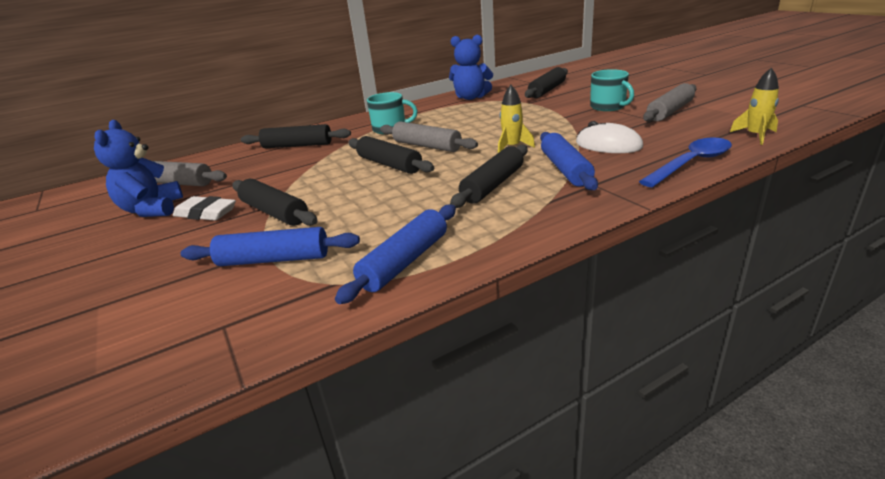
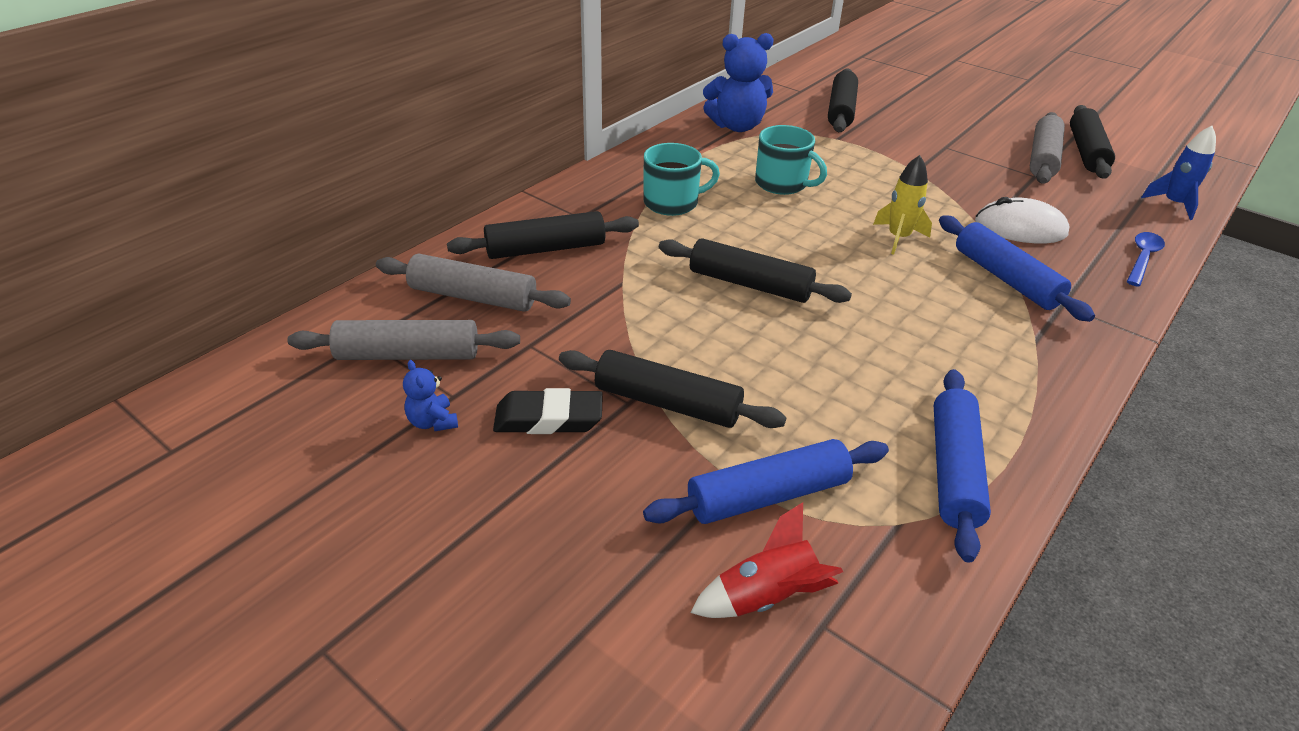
camera: 25 degrees left, 10 degrees up
blue teddy bear [94,120,183,217] -> blue teddy bear [403,360,458,431], size x0.47
white eraser [173,196,236,221] -> black eraser [493,388,603,434]
grey rolling pin [380,121,478,152] -> grey rolling pin moved to [376,254,571,312]
black rolling pin [450,145,528,208] -> black rolling pin moved to [1070,105,1115,178]
turquoise mug [590,69,634,111] -> turquoise mug moved to [755,125,827,195]
blue spoon [639,138,732,187] -> blue spoon [1127,232,1165,287], size x0.61
yellow rocket [730,67,779,145] -> blue rocket [1141,126,1216,220]
none -> red rocket [690,502,843,618]

